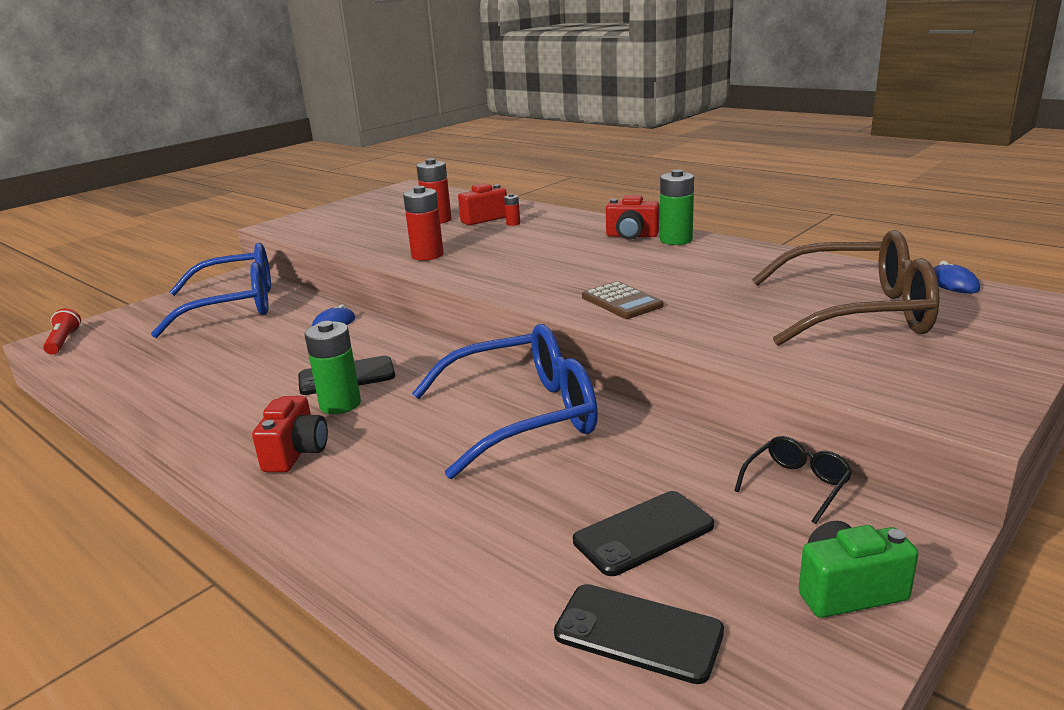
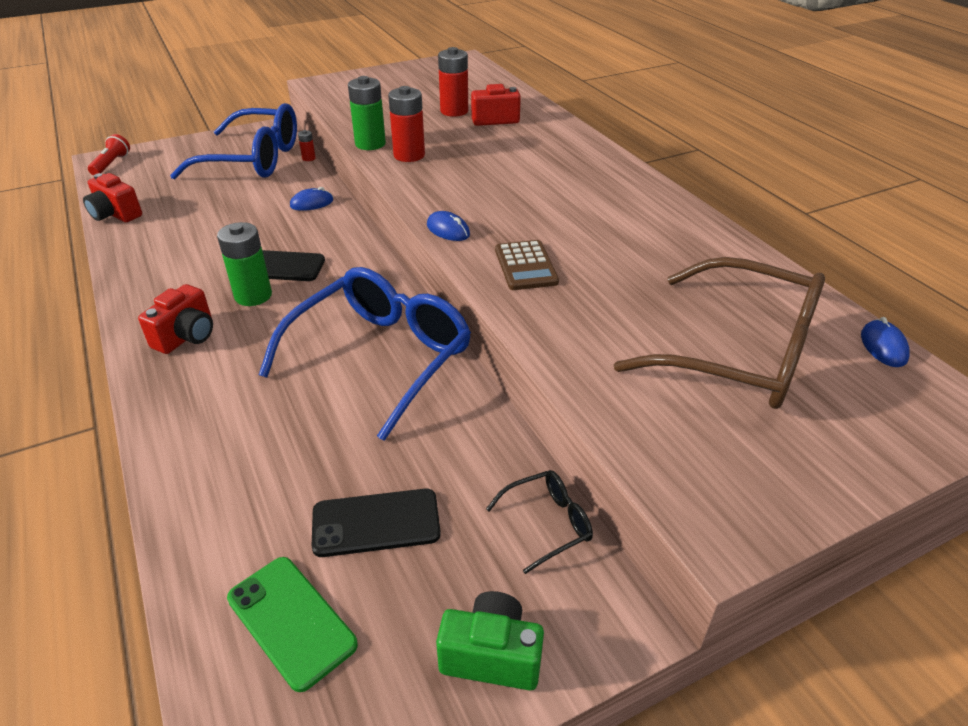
camera: 20 degrees right, 15 degrees up
blue glasses [412,324,598,479] -> blue glasses turned 60 degrees counterclockwise [259,267,471,441]
red battery [504,194,520,226] -> red battery moved to [298,130,316,161]
black phone [554,584,724,684] -> green phone [227,557,358,692]
red camera [606,195,659,240] -> red camera moved to [83,173,142,222]
green battery [660,169,694,245] -> green battery moved to [348,76,386,150]
none -> blue mouse [427,211,470,241]

